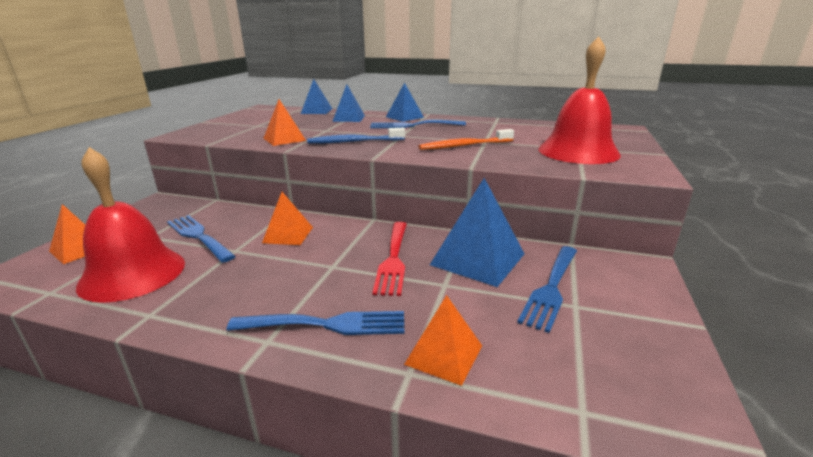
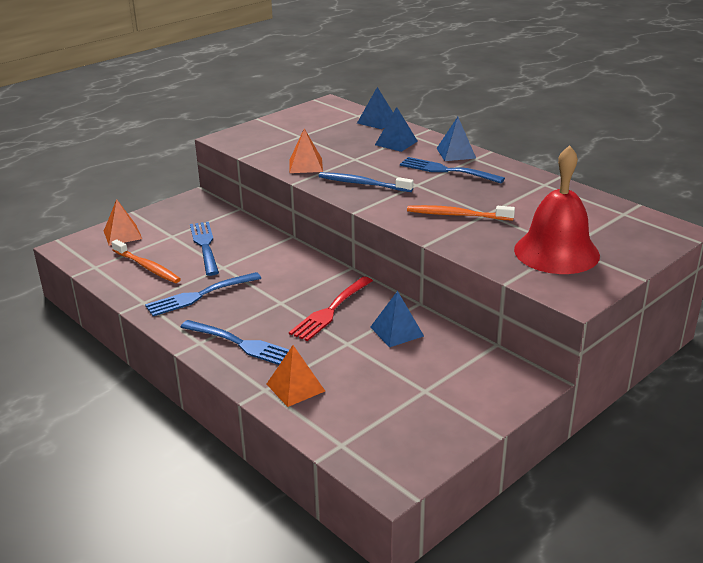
camera: 30 degrees right, 5 degrees up
red bell [76,147,185,303] -> orange toothbrush [111,239,181,283]
orange pyramid [262,192,313,245] -> none
blue pyramid [430,178,525,287] -> blue pyramid [370,291,424,347], size x0.61
blue fork [517,246,577,333] -> blue fork moved to [145,272,261,316]

